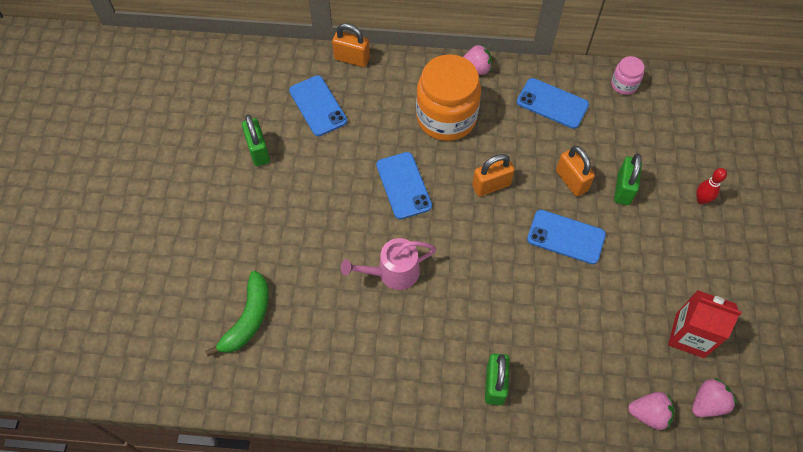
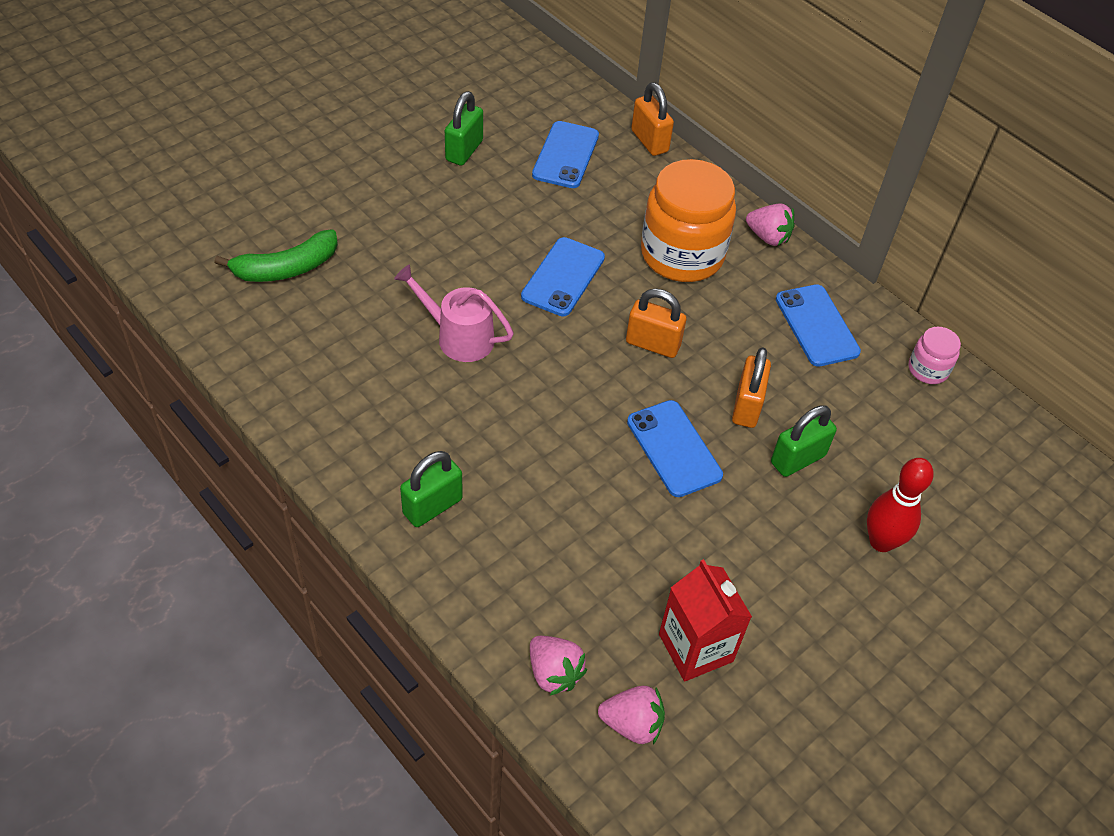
camera: 40 degrees right, 10 degrees down
red bowling pin [696,168,727,204] -> red bowling pin [867,458,934,552], size x1.55

